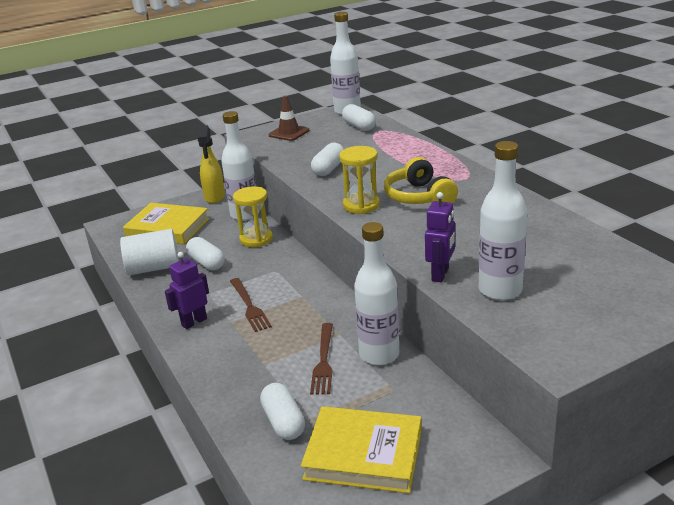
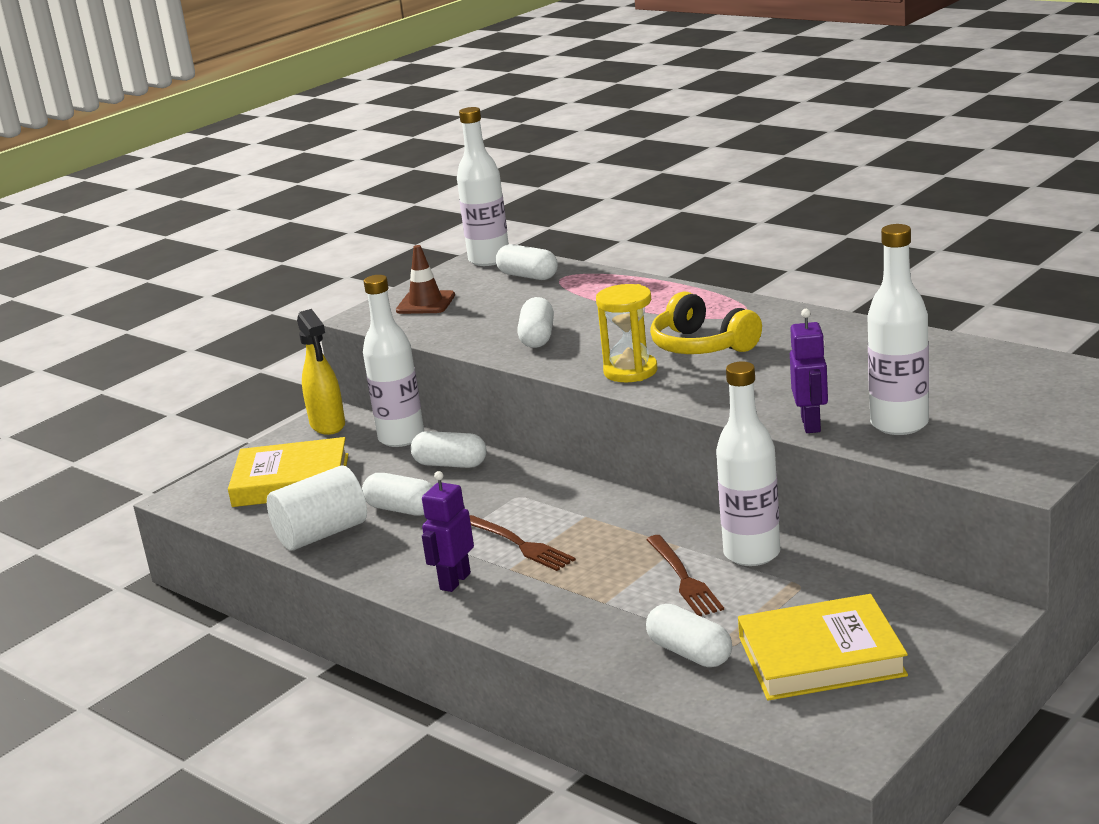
camera: 20 degrees left, 5 degrees down
yellow hourglass [233,186,273,247] -> white capsule [411,431,487,468]

